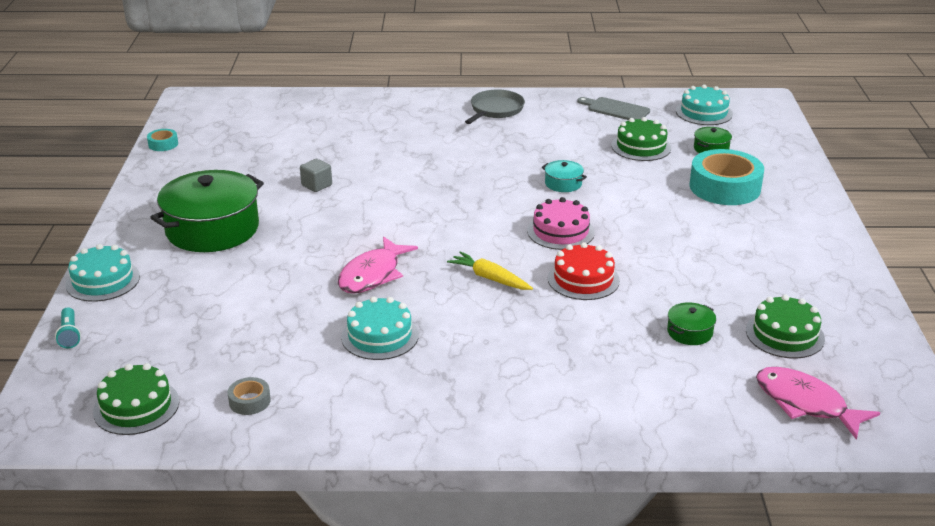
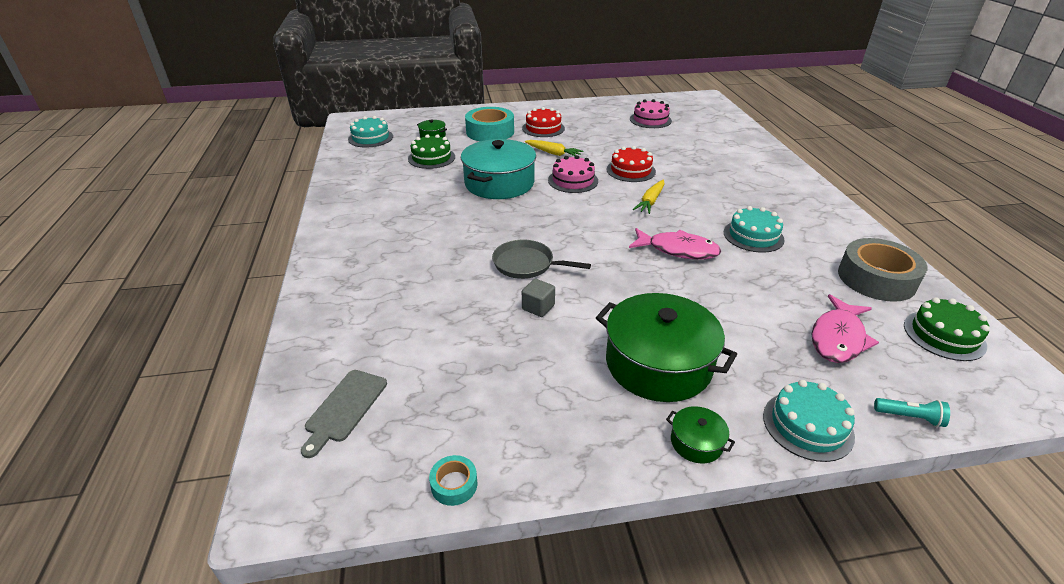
camera: 100 degrees left, 5 degrees up
turquoise flashlight [55,307,81,349] -> turquoise flashlight turned 45 degrees clockwise [874,398,950,427]
grey tape [228,377,271,415] -> grey tape [838,238,928,302], size x2.26
grey pan [465,90,525,124] -> grey pan moved to [492,239,591,279]
turquoise pot [542,160,587,192] -> turquoise pot [461,139,536,199], size x2.34
grey cutting board [577,97,650,120] -> grey cutting board moved to [301,370,387,458]
green pot [667,302,716,345] -> green pot moved to [666,406,735,464]
green cake [746,295,825,359] -> pink cake [630,99,672,128]
pink fish [756,367,880,440] -> pink fish moved to [812,294,879,363]
none -> red cake [522,107,565,137]
none -> yellow carrot [525,140,583,156]

